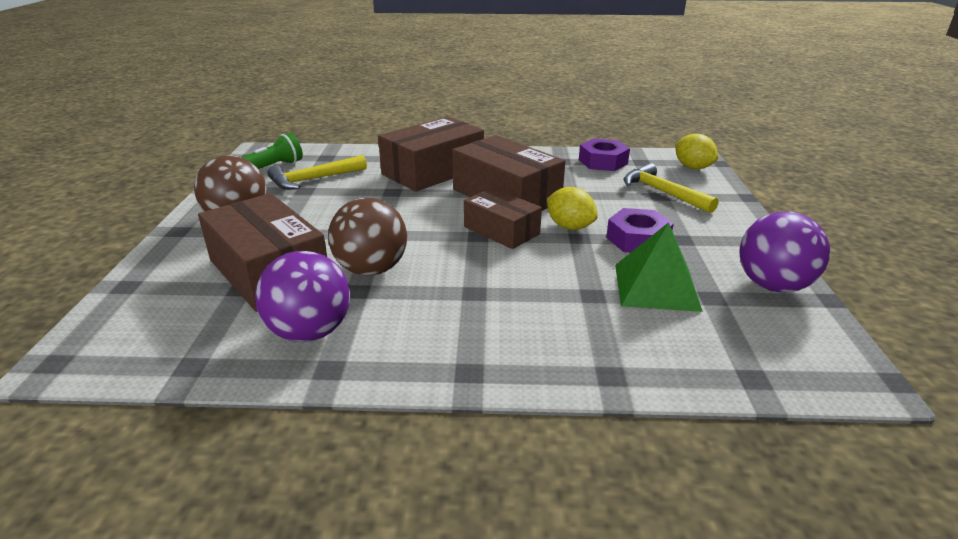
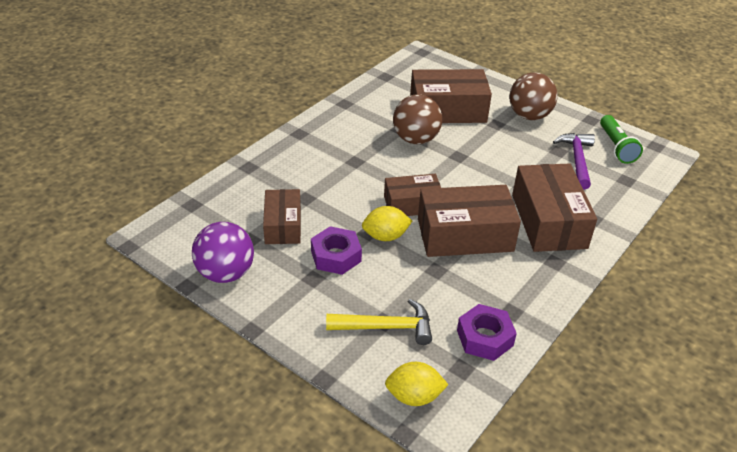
camera: 125 degrees right, 10 degrees up
purple ball [255,251,350,342] -> none
yellow hammer [267,155,367,190] -> purple hammer [553,133,595,190]
green pyramid [615,222,703,312] -> brown box [263,189,301,244]

